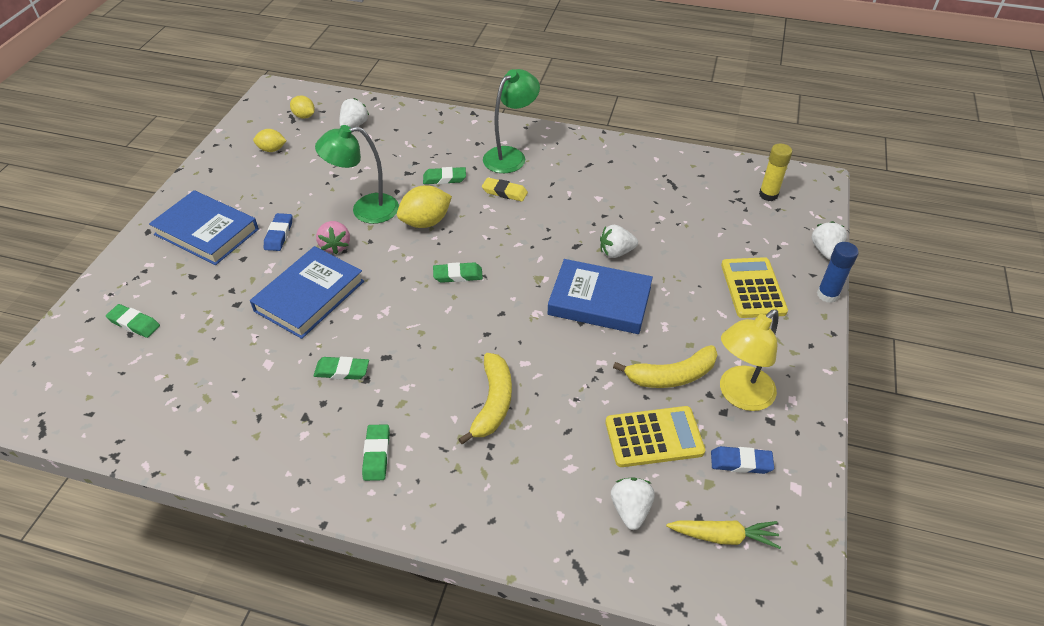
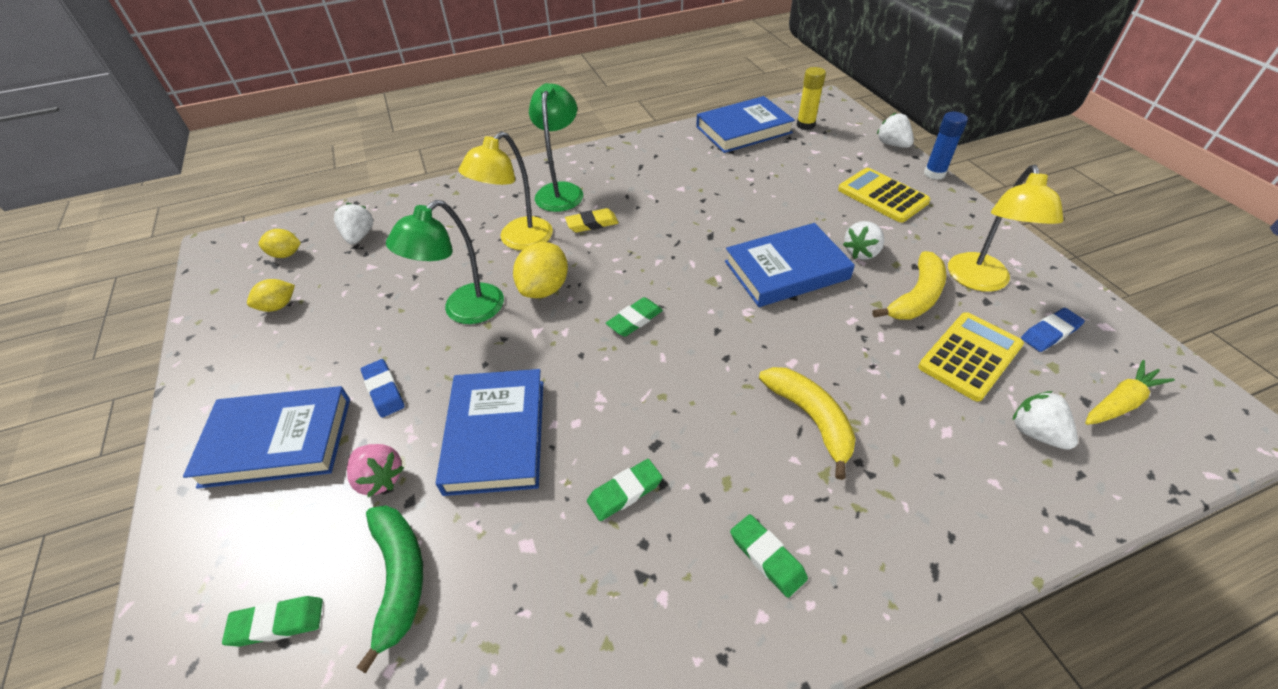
camera: 35 degrees left, 0 degrees up
pink strawberry [316,221,350,254] -> pink strawberry moved to [347,444,404,497]
green eraser [423,167,466,184] -> yellow lamp [458,132,553,250]
white strawberry [600,225,638,258] -> white strawberry moved to [843,221,884,260]
none -> green banana [356,505,423,673]
none -> blue book [696,96,795,153]

